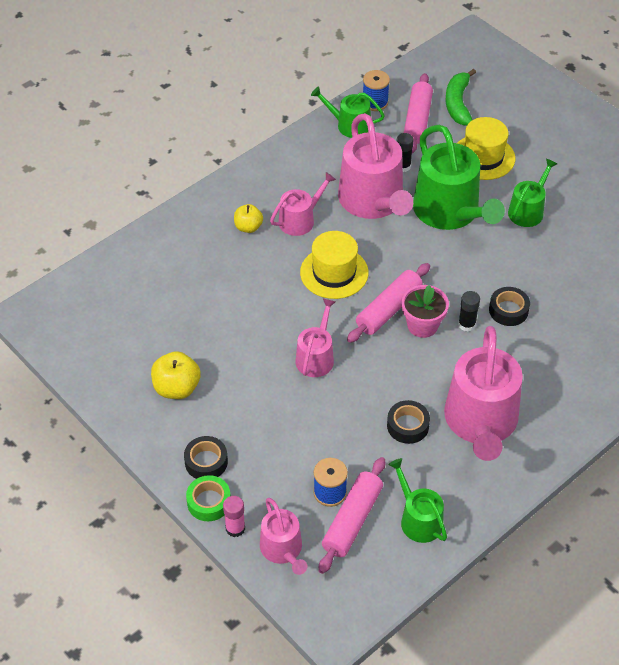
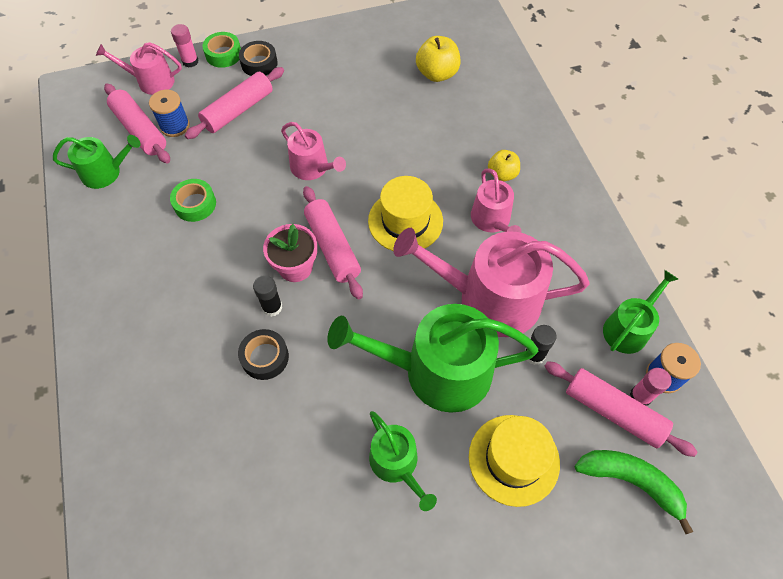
camera: 115 degrees right, 10 degrees up
yellow apple [151,351,201,399] -> yellow apple moved to [416,36,460,82]
black tape [387,400,430,444] -> green tape [170,179,216,222]
pink watering can [444,326,523,461] -> none
none -> pink rolling pin [185,67,284,139]
none -> pink glue stick [630,368,671,406]

